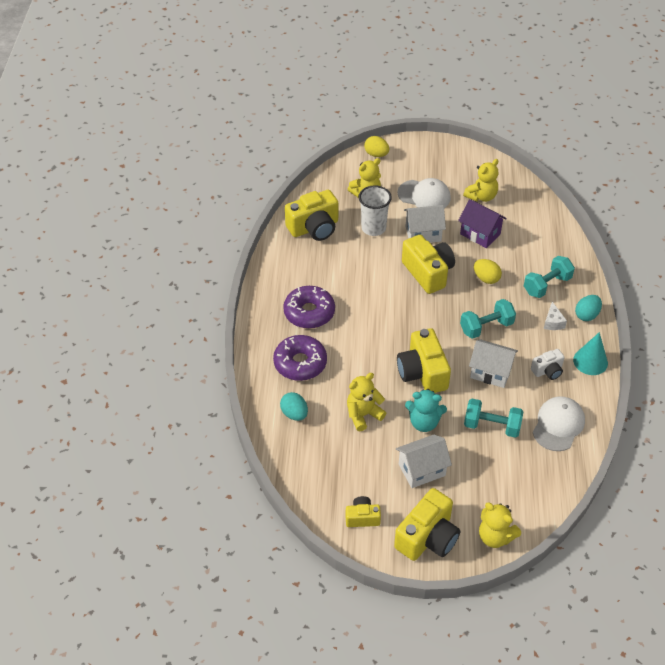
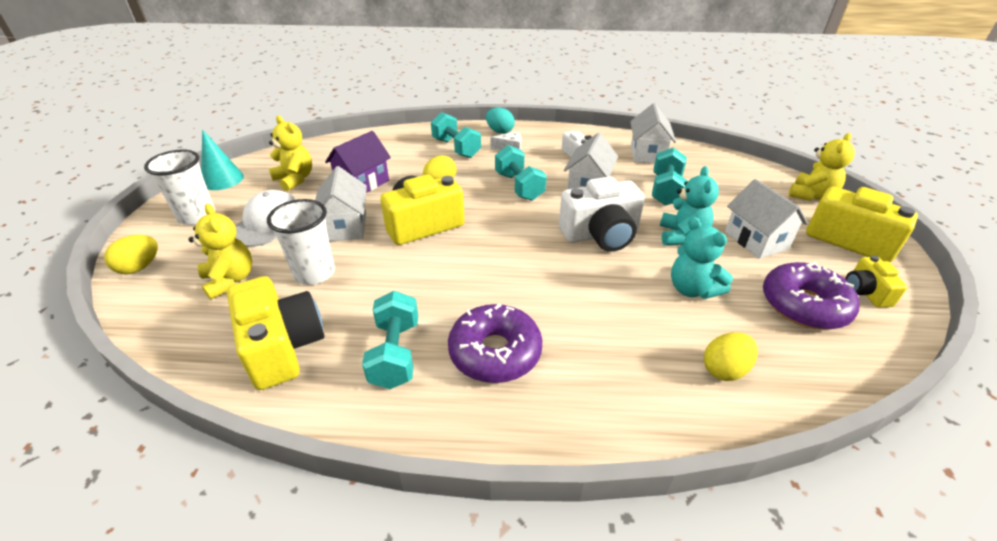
camera: 90 degrees left, 10 degrees down
purple donut [273,335,327,381] -> purple donut moved to [763,262,859,330]
turquoise egg [280,392,308,421] -> yellow egg [704,332,758,381]
yellow teddy bear [347,373,386,431] -> turquoise teddy bear [671,217,733,299]
yellow camera [397,328,451,393] -> white camera [559,176,645,252]
white cap [533,396,585,451] -> white house [630,103,676,163]
turquoise cone [573,332,608,375] -> turquoise cone moved to [201,129,244,190]
none -> white cup [144,149,215,225]
none -> turquoise dumbbell [362,291,418,389]

